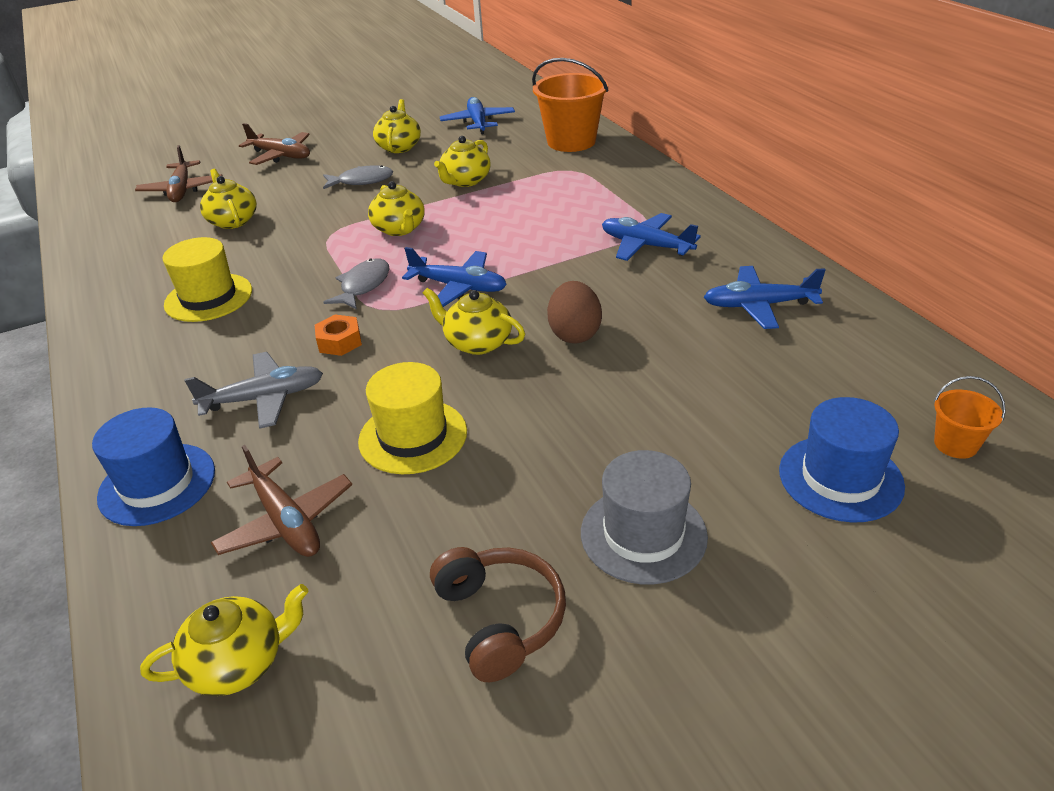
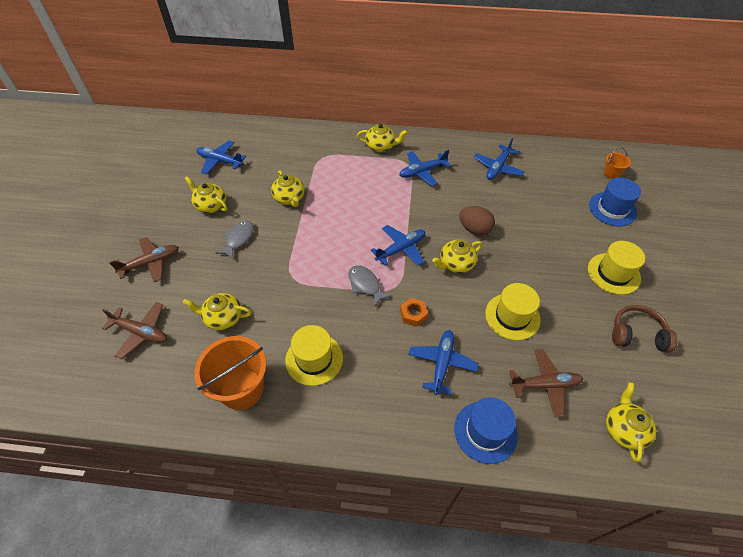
camera: 60 degrees left, 15 degrees up
grey plane [185,352,323,429] -> blue plane [408,330,479,395]
yellow teapot [368,181,425,236] -> yellow teapot moved to [357,124,408,152]
orange bucket [532,58,608,152] -> orange bucket moved to [194,336,266,410]
grey hat [581,450,708,584] -> yellow hat [588,241,645,295]

